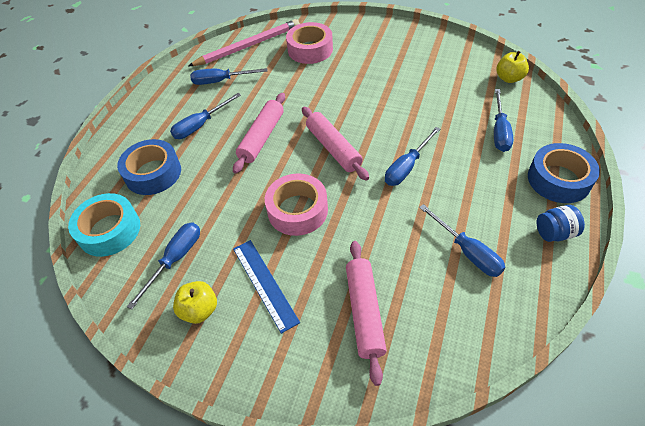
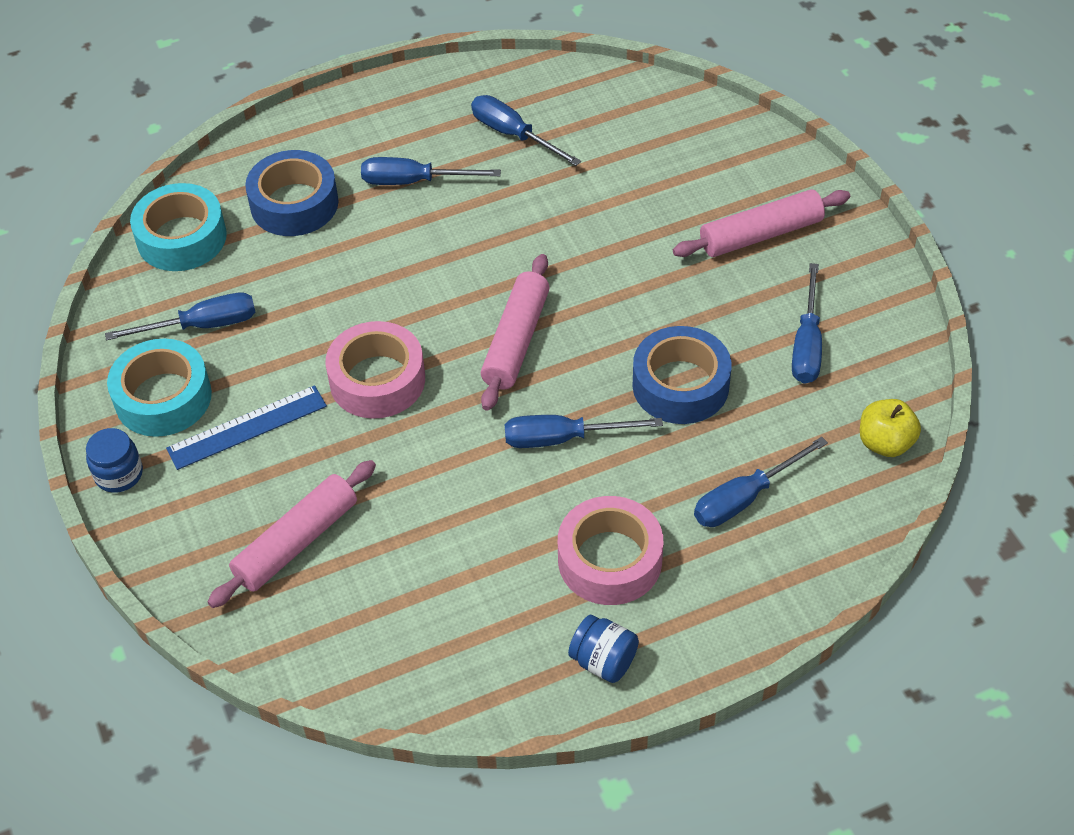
camera: 45 degrees right, 0 degrees up
yellow apple [173,281,217,324] -> turquoise tape [107,338,212,437]
pink pencil [188,19,300,66] -> none
pink rolling pin [233,93,285,174] -> pink rolling pin moved to [673,189,850,257]
blue ruler [233,240,300,334] -> blue ruler turned 45 degrees clockwise [166,385,327,470]
pink tape [286,22,333,64] -> pink tape moved to [558,496,663,605]
blue screwdriver [419,204,505,277] -> blue screwdriver moved to [792,263,822,384]
blue tape [528,143,600,203] -> blue tape moved to [632,326,731,424]
none -> blue jar [86,428,143,493]

